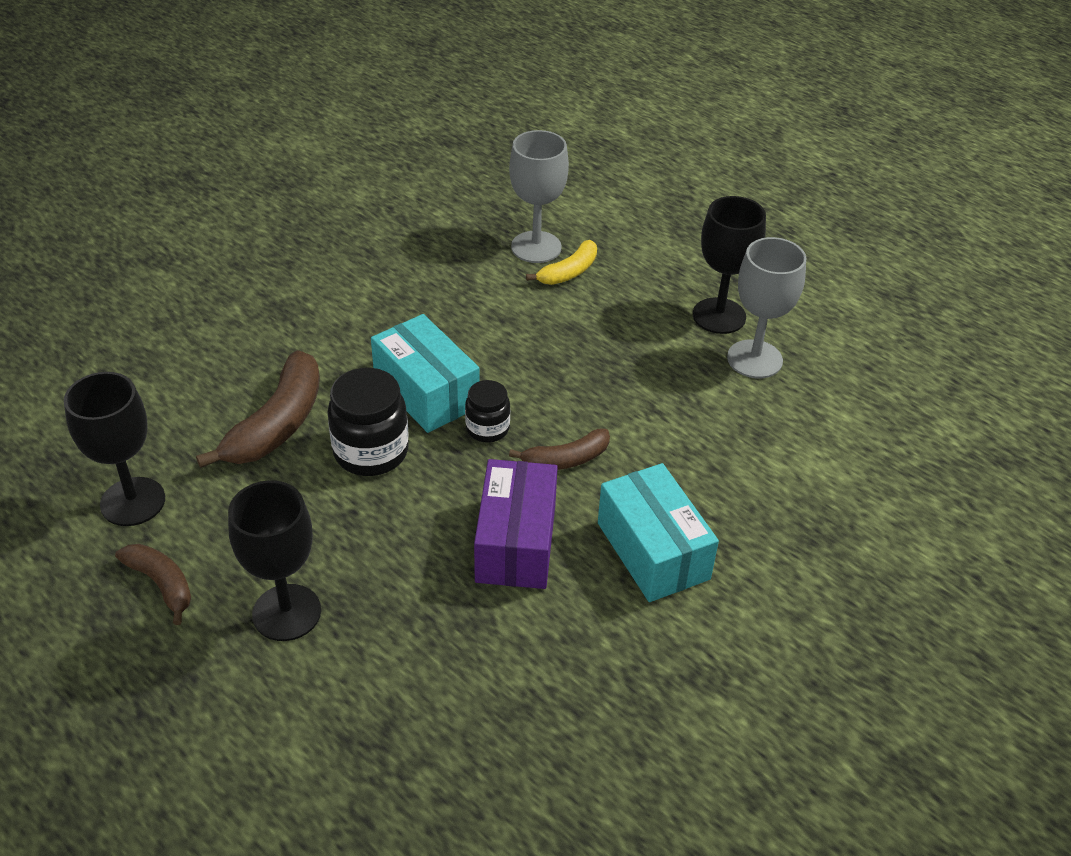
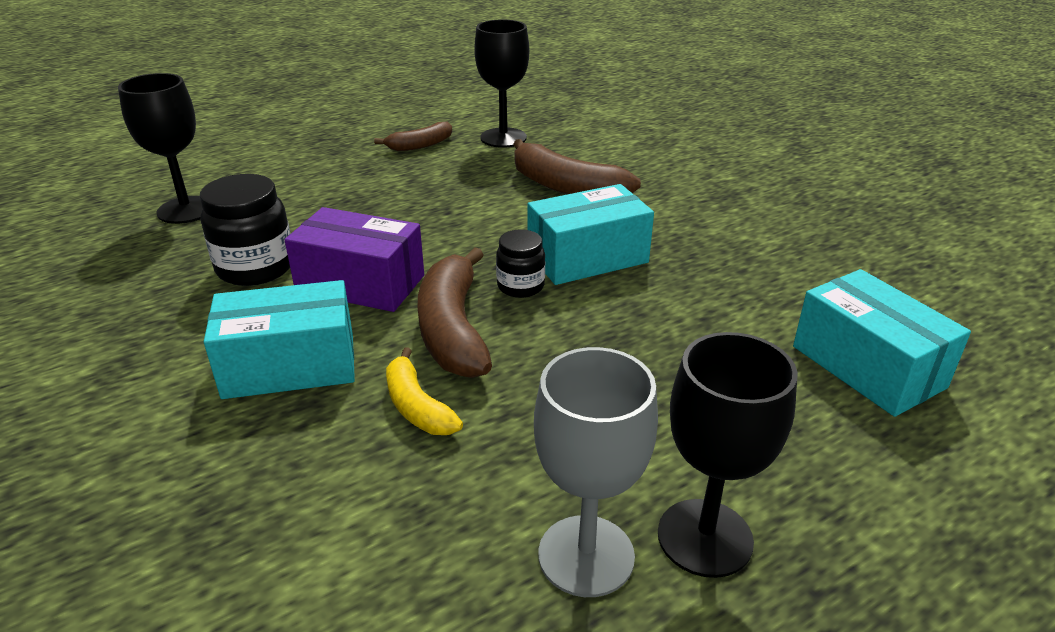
camera: 105 degrees right, 10 degrees down
black goblet [228,480,321,641] -> black goblet moved to [118,73,203,224]
black jar [327,368,409,476] -> black jar moved to [200,174,290,286]
grey goblet [509,130,569,263] -> turquoise box [793,269,971,417]
brown banana [509,429,610,470] -> brown banana [418,247,492,378], size x1.71
yellow banana [526,240,597,285] -> yellow banana moved to [386,347,463,435]

